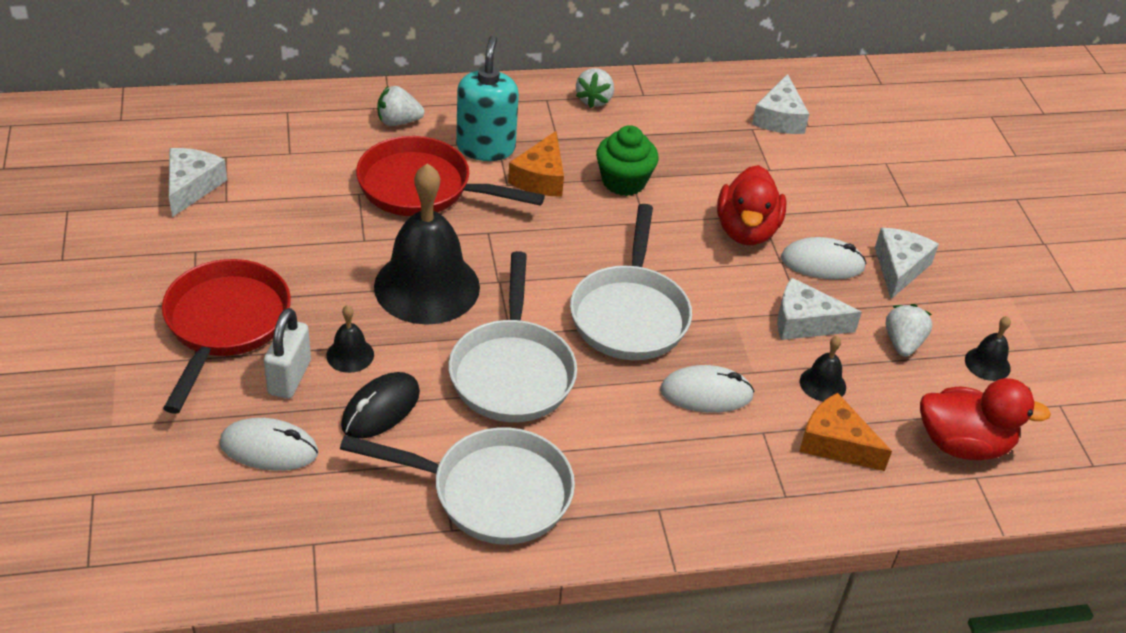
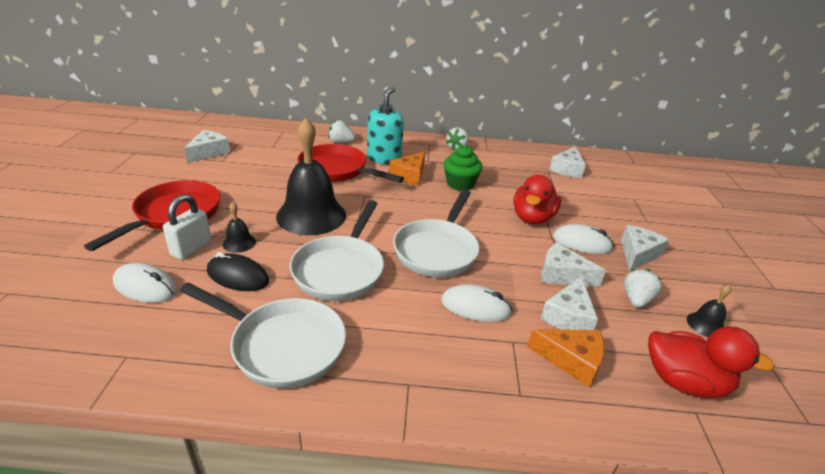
camera: 15 degrees right, 10 degrees down
black mouse [341,372,420,439] -> black mouse turned 60 degrees clockwise [207,252,269,291]
orange cheese [799,393,892,471] -> orange cheese turned 150 degrees clockwise [527,329,605,388]
black bell [800,336,846,401] -> white cheese [541,276,598,330]

